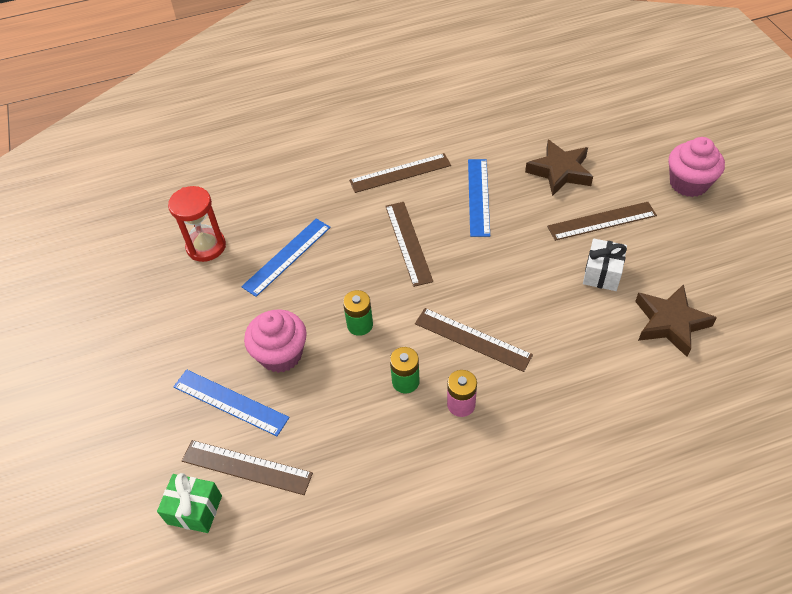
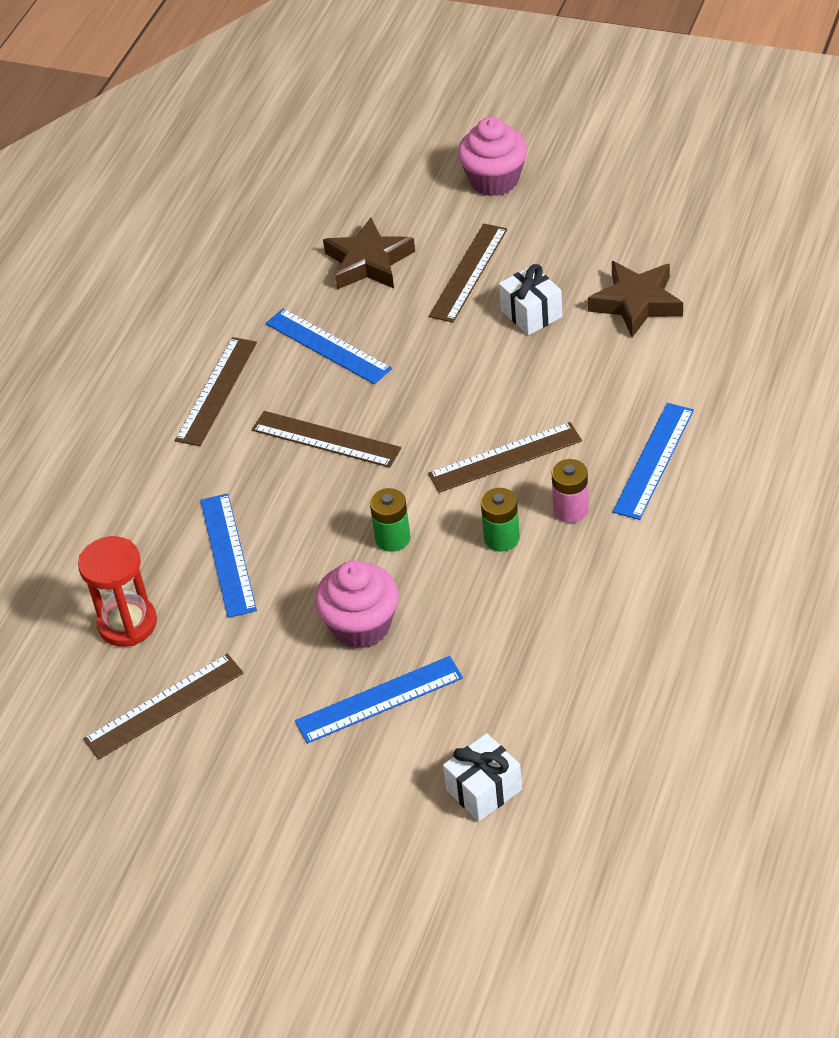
camera: 50 degrees left, 5 degrees down
green gift [157,473,222,533] -> white gift [443,733,522,822]
brown ruler [182,440,313,495] -> brown ruler moved to [83,654,243,760]
none -> blue ruler [612,403,694,520]

